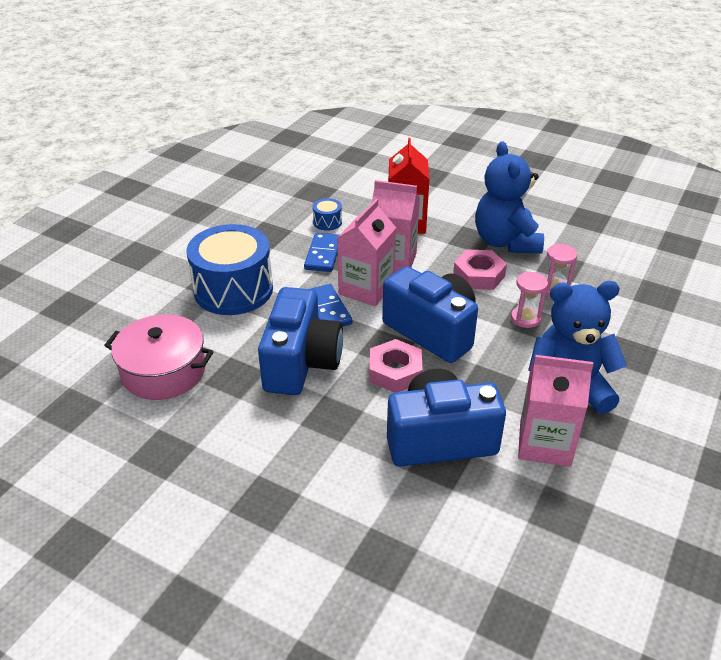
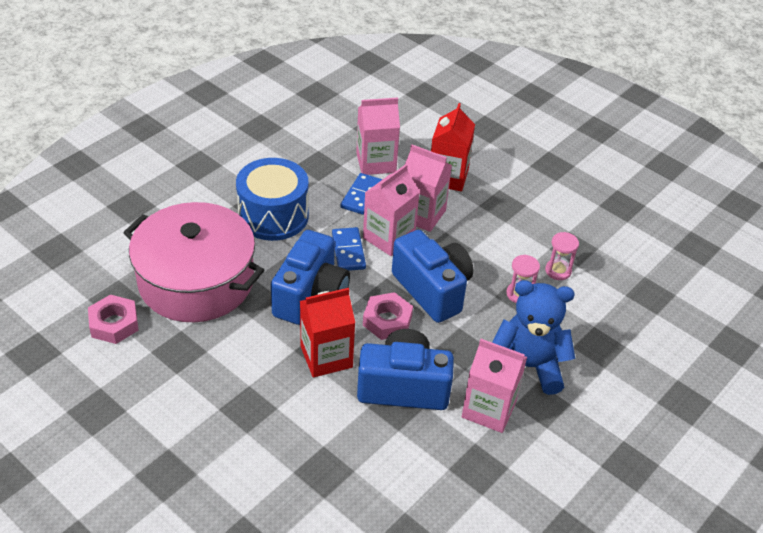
camera: 10 degrees right, 5 degrees up
pink pot [104,314,214,400] -> pink pot [123,202,264,322], size x1.62
blue drum [312,198,342,231] -> pink carton [356,98,400,175]
pink nut [453,249,507,290] -> pink nut moved to [88,294,139,344]
blue teddy bear [475,141,544,254] -> none
none -> red carton [300,288,355,377]

